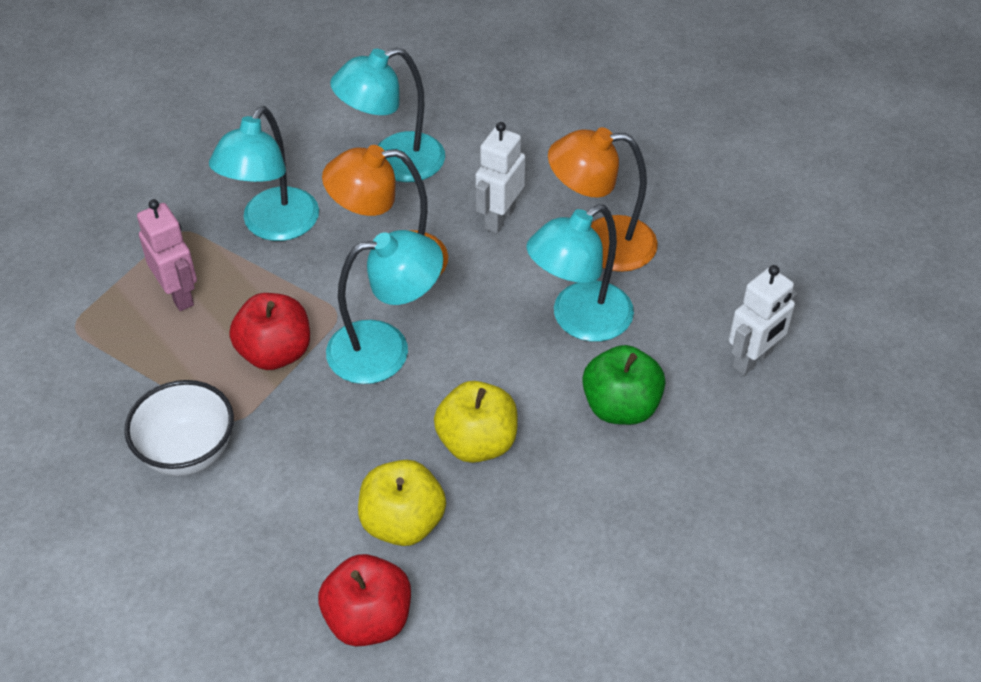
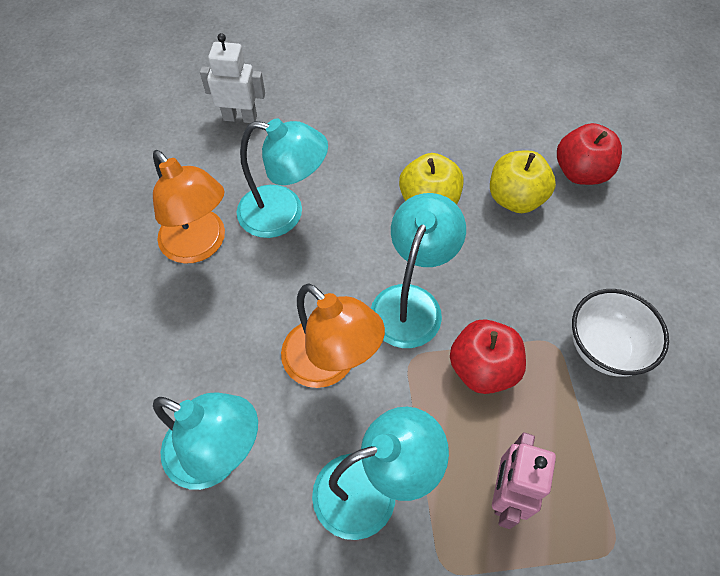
camera: 130 degrees left, 10 degrees up
turquoise lamp [326,230,443,384] -> turquoise lamp turned 75 degrees clockwise [371,193,466,348]
white robot [475,122,525,233] -> none
green apple [582,345,666,425] -> none

